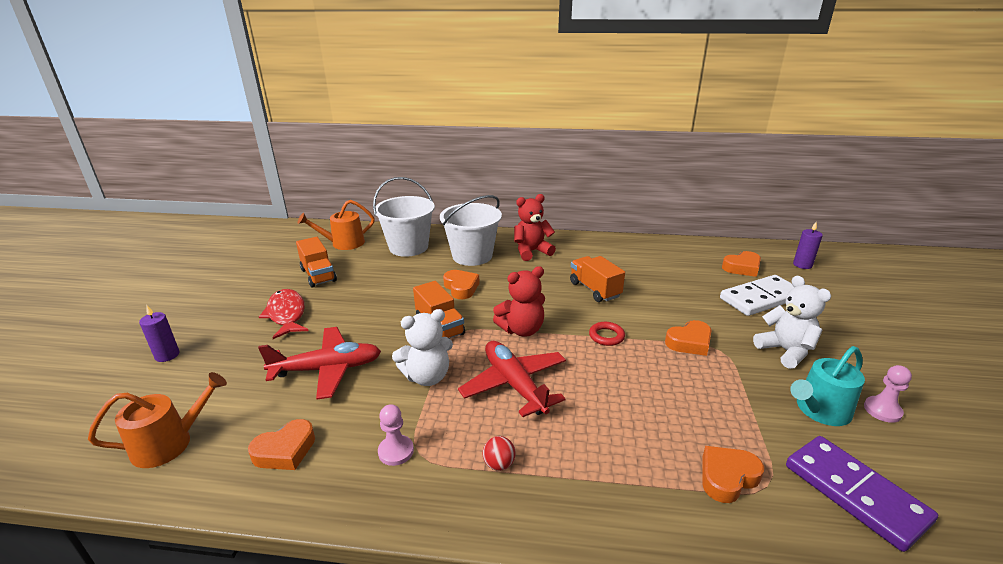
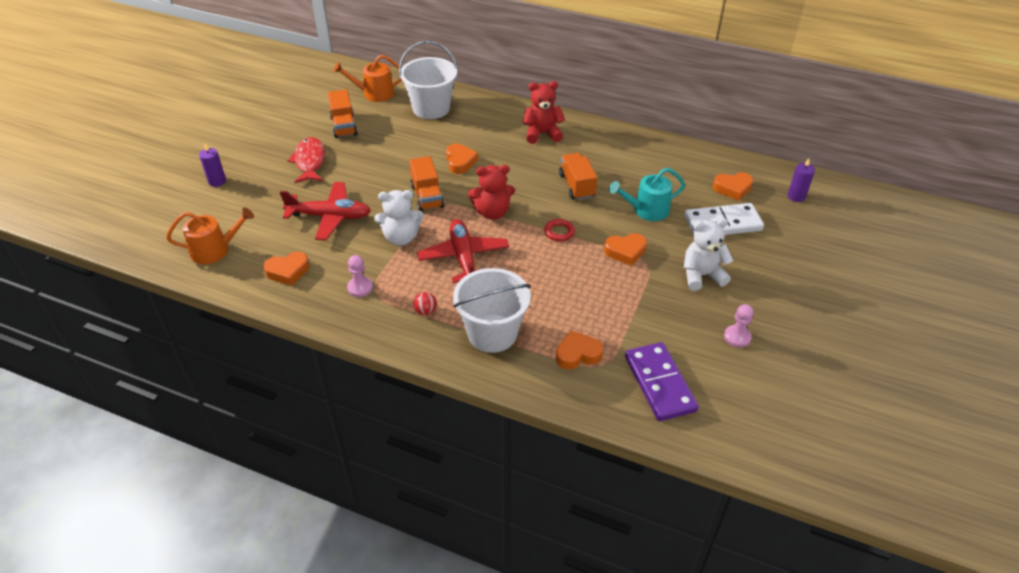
camera: 15 degrees right, 15 degrees up
white bucket [440,195,502,266] -> white bucket moved to [453,268,531,353]
white teddy bear [753,276,831,369] -> white teddy bear turned 90 degrees counterclockwise [684,218,733,291]
turquoise watering can [790,346,865,426] -> turquoise watering can moved to [609,168,685,221]

